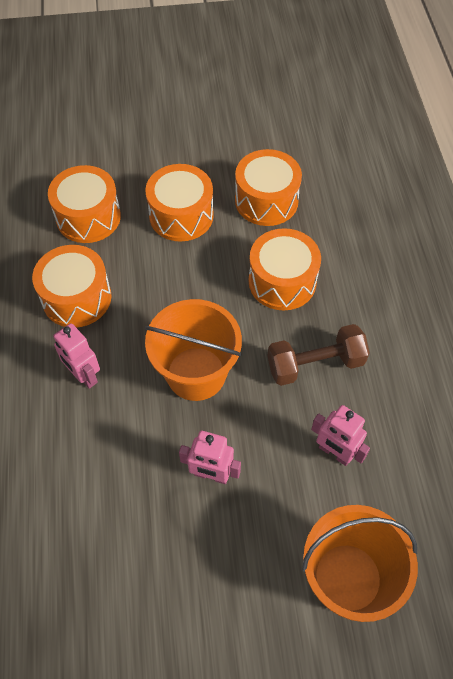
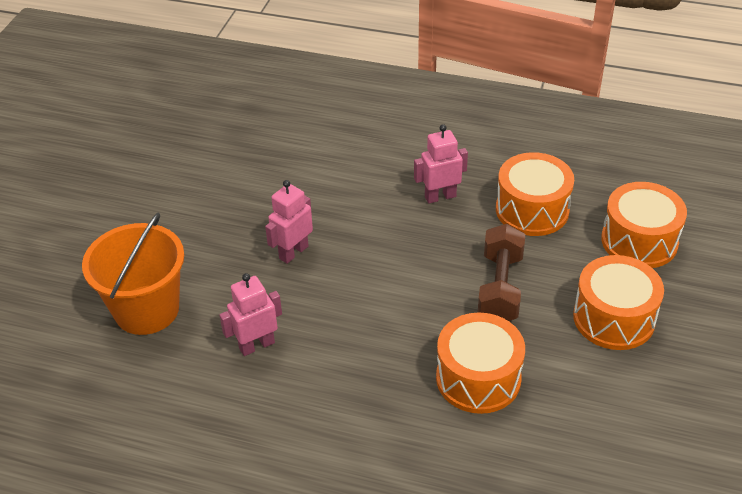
camera: 115 degrees right, 15 degrees down
orange bucket [145,299,242,401] -> none
orange drum [235,149,302,226] -> none
brown dumbbell [267,324,370,386] -> brown dumbbell moved to [477,224,525,321]

